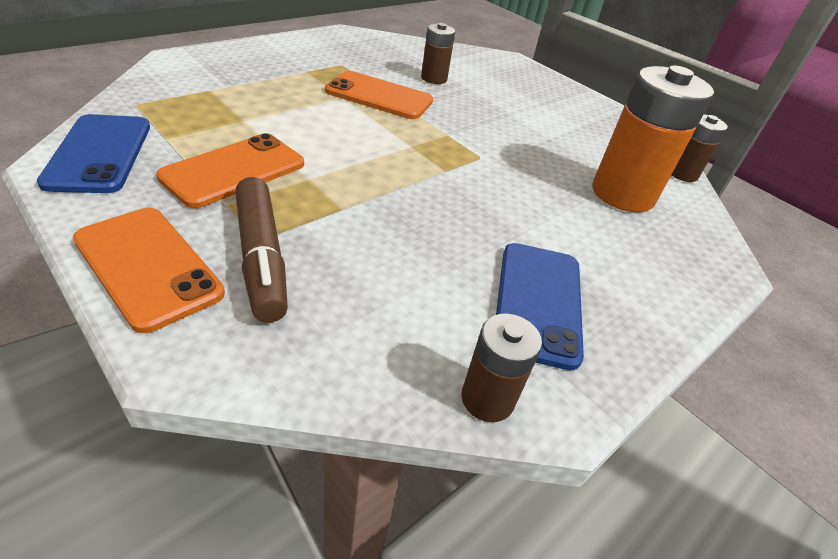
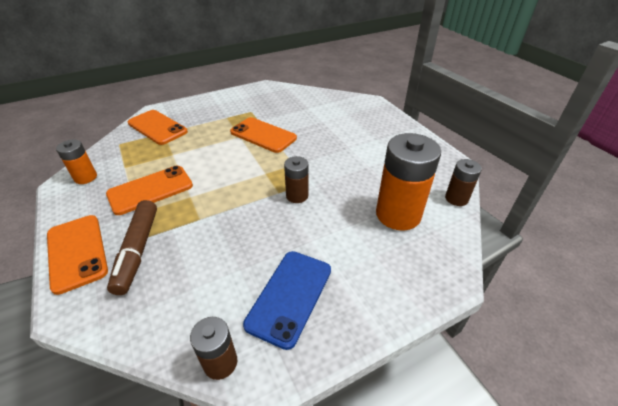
camera: 20 degrees right, 0 degrees up
blue phone [37,114,150,193] -> orange battery [56,139,97,184]
brown battery [421,23,455,84] -> brown battery moved to [284,156,309,203]
none -> orange phone [128,110,188,145]

